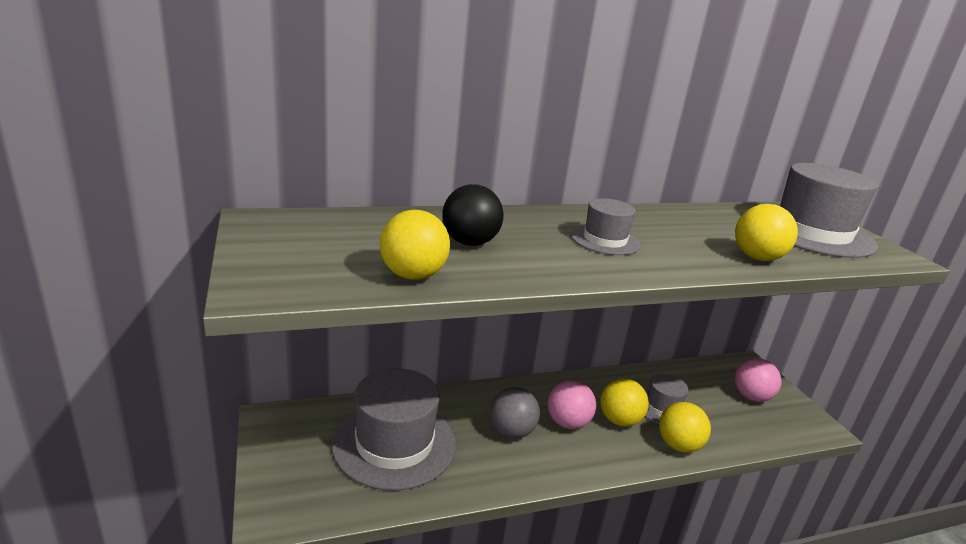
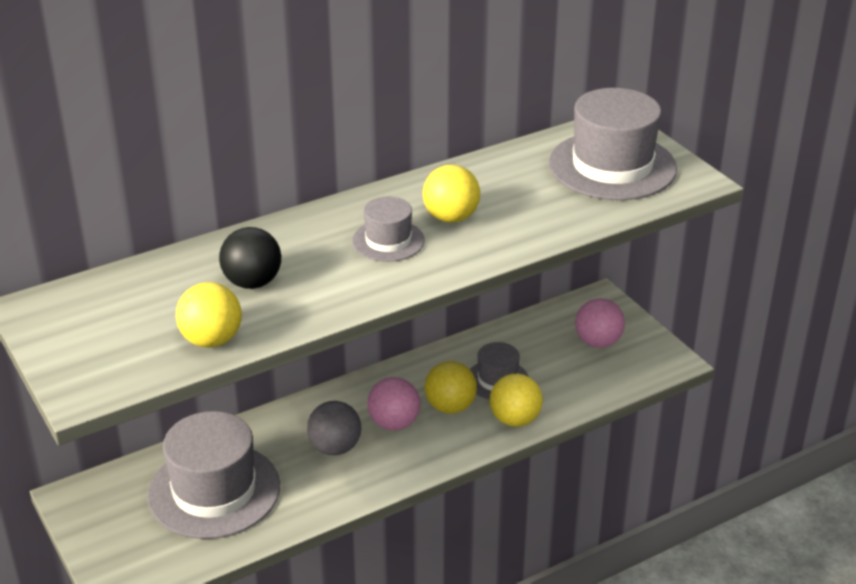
camera: 10 degrees left, 10 degrees up
yellow ball [735,204,798,261] -> yellow ball moved to [423,165,480,223]

